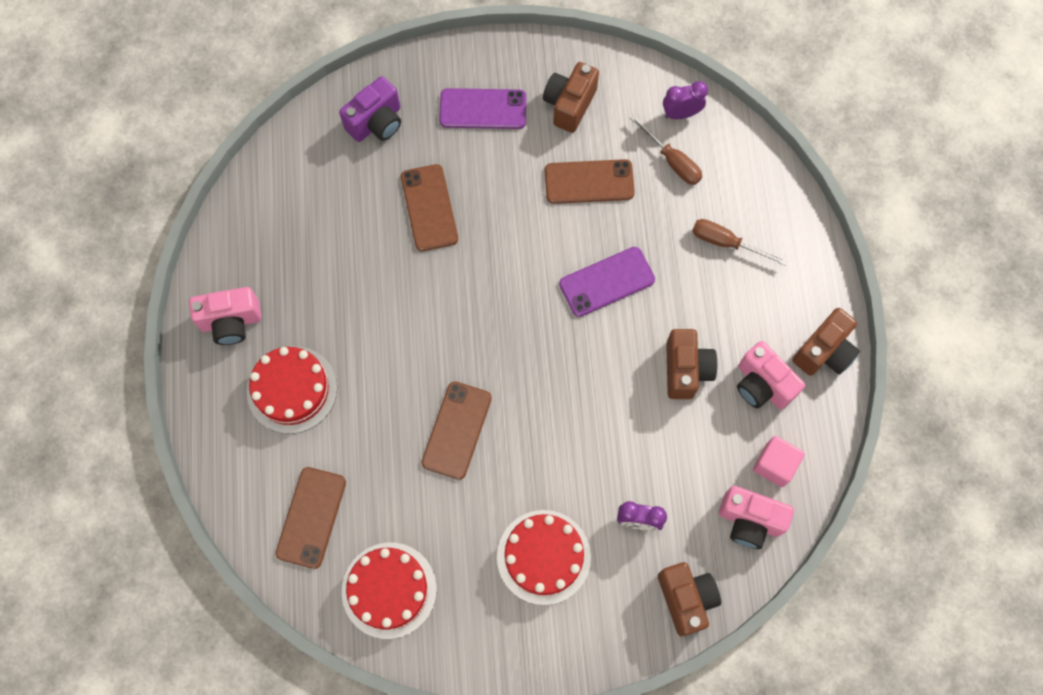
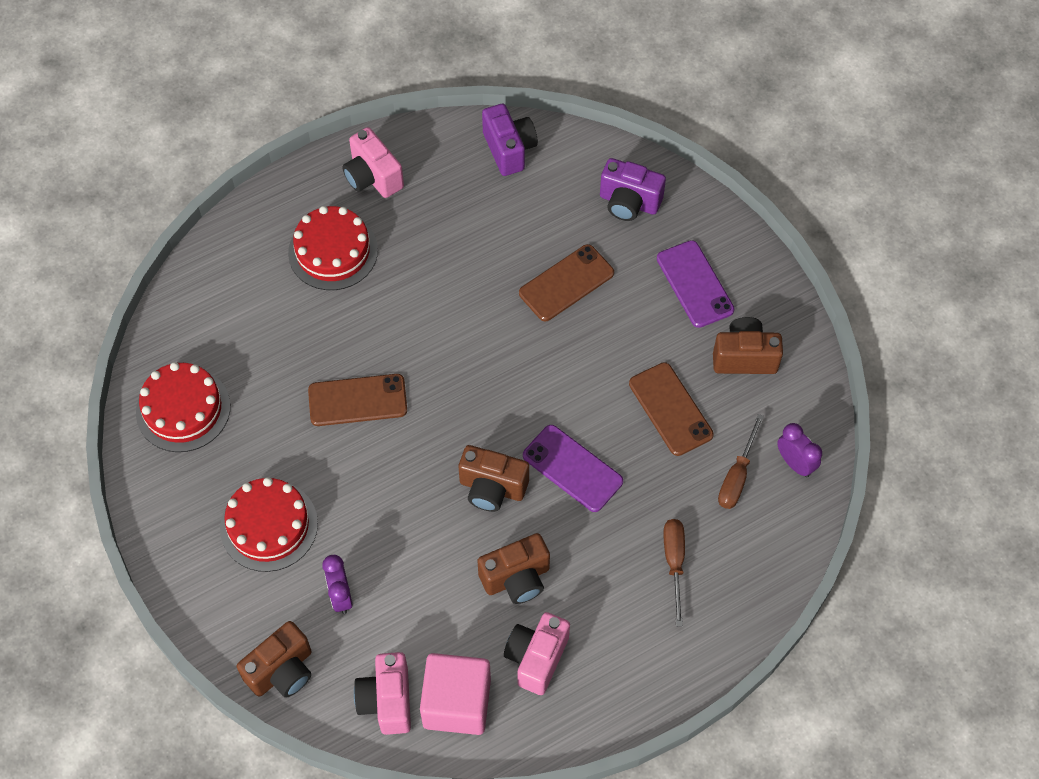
camera: 65 degrees right, 10 degrees down
brown phone [276,467,346,569] -> none
pink cube [753,436,805,487] -> pink cube [420,653,491,735], size x1.59
brown camera [793,308,860,376] -> brown camera moved to [459,445,529,512]
none -> purple camera [482,104,538,176]

